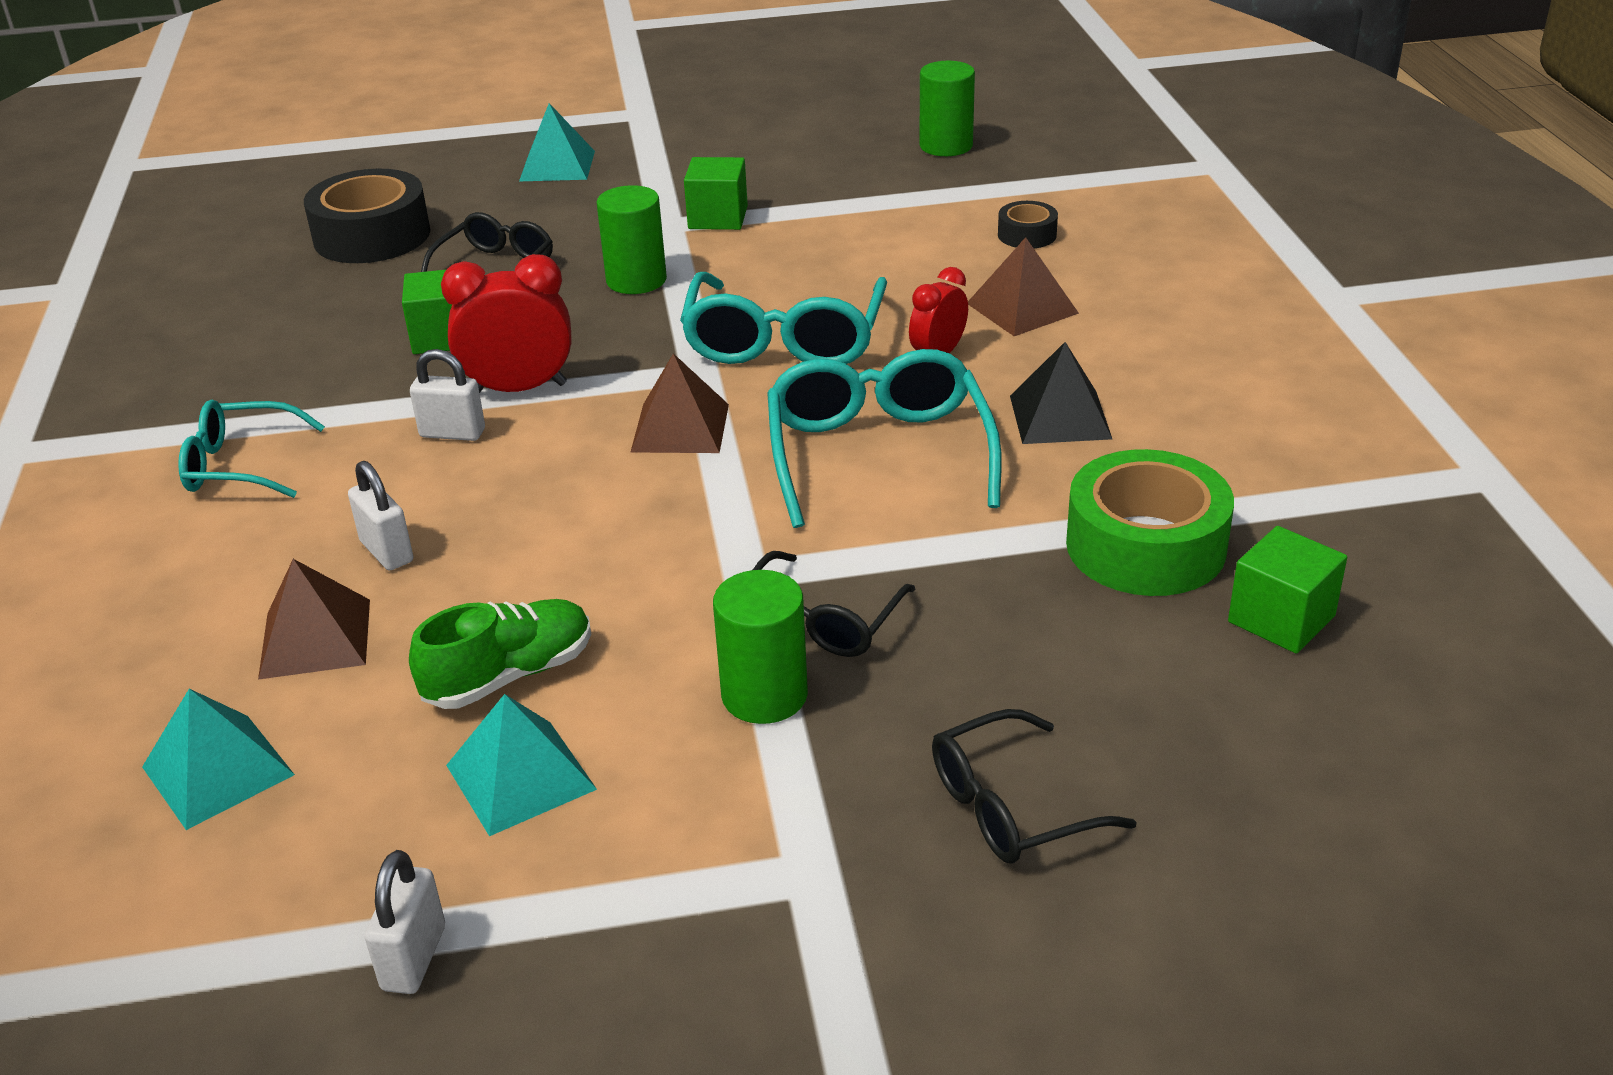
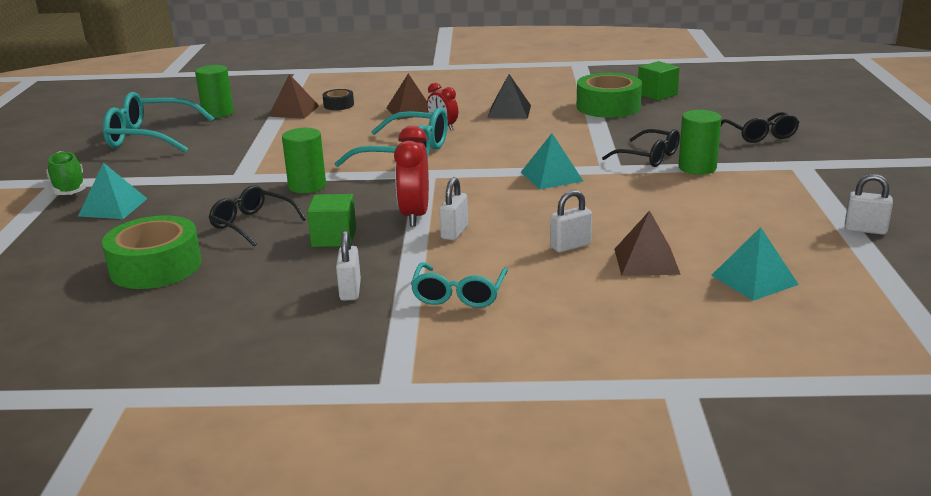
camera: 80 degrees left, 10 degrees down
black tape [304,169,430,263] -> green tape [102,215,202,289]
green shoe [409,599,591,709] -> green shoe moved to [46,151,86,195]
turquoise pyramid [446,694,597,836] -> turquoise pyramid moved to [521,133,583,189]
brown pyramid [631,353,729,453] -> brown pyramid moved to [268,74,319,119]
green cube [684,157,748,230] -> none
turquoise glasses [767,349,1001,528] -> turquoise glasses moved to [103,92,215,152]
none -> white padlock [336,230,361,301]

